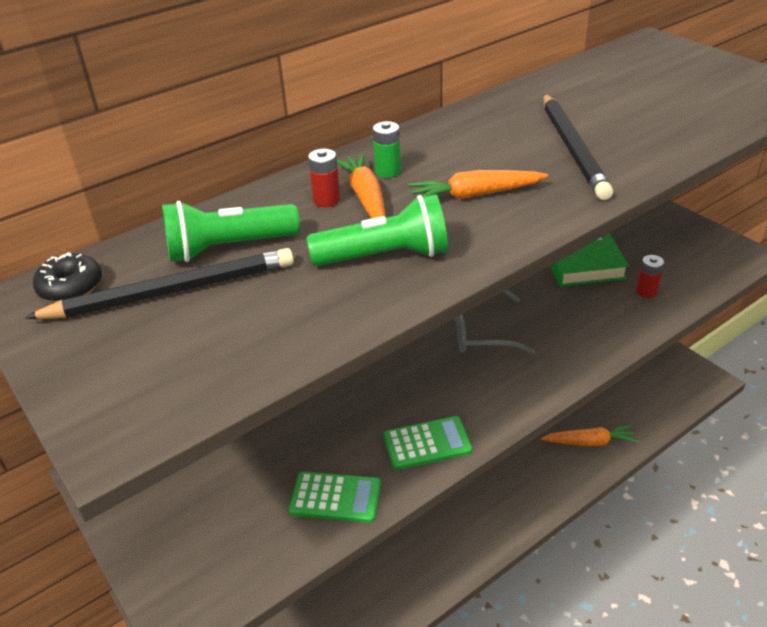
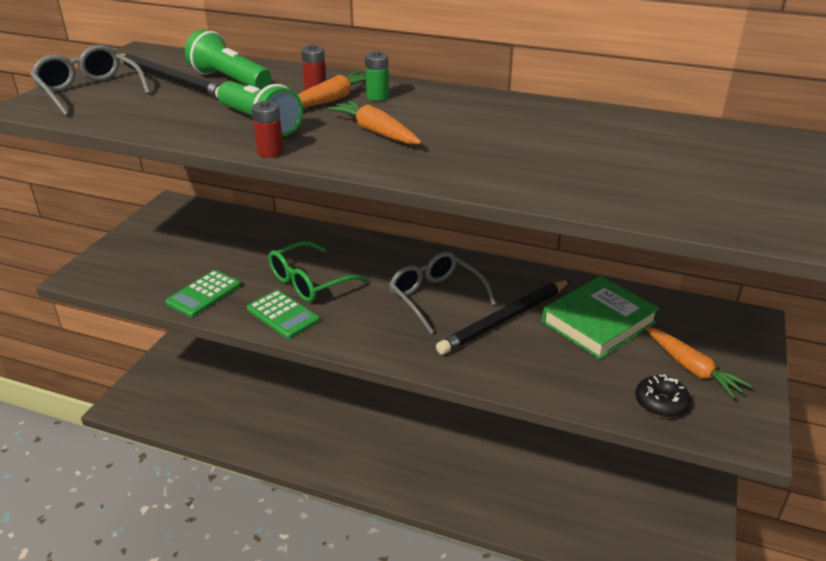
camera: 55 degrees right, 5 degrees down
black donut [33,252,102,302] -> black donut moved to [635,374,691,418]
green calculator [289,472,381,523] -> green calculator turned 60 degrees clockwise [165,270,241,317]
orange carrot [541,425,639,446] -> orange carrot moved to [645,326,752,399]
black pencil [543,94,613,200] -> black pencil moved to [436,280,570,355]
red battery [636,255,664,298] -> red battery moved to [252,101,284,158]
none -> grey glasses [30,45,151,116]
none -> green glasses [268,241,368,302]

